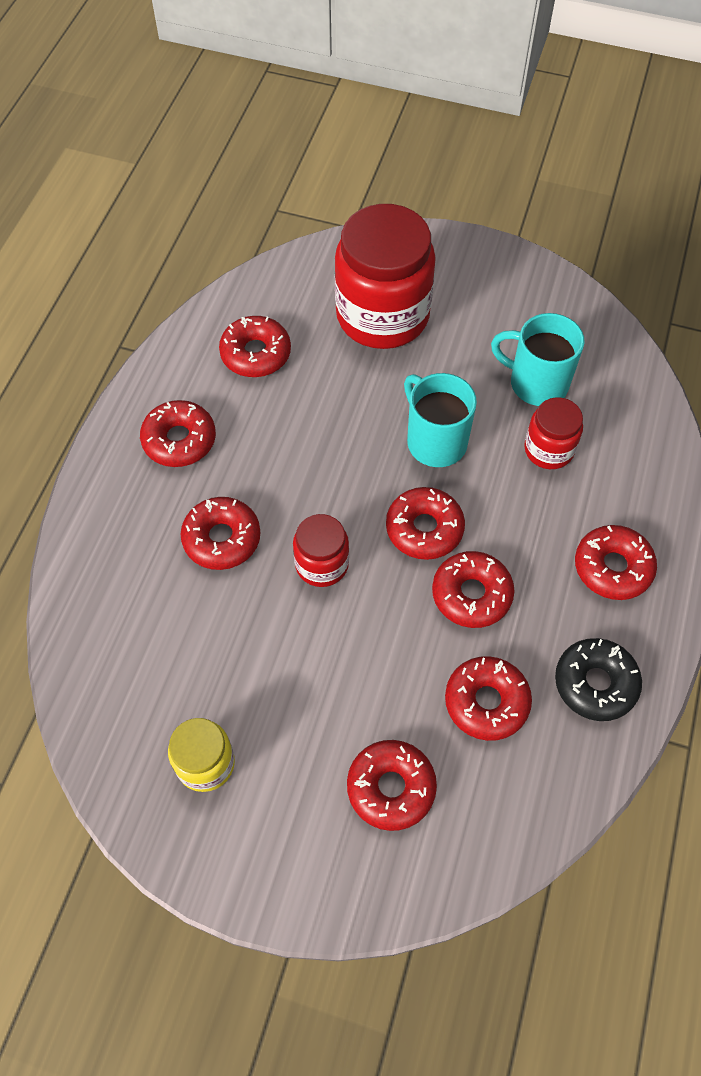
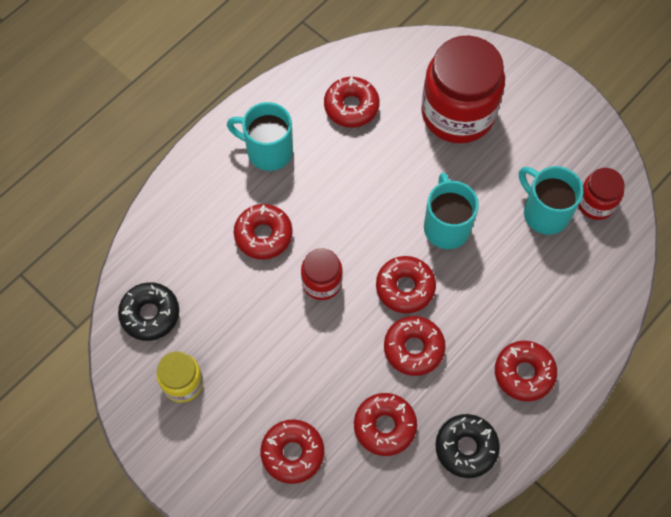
camera: 25 degrees right, 5 degrees up
red donut [140,400,216,467] -> turquoise mug [227,102,293,171]
red jar [524,397,583,469] -> red jar moved to [578,168,625,220]
none -> black donut [118,282,179,341]

